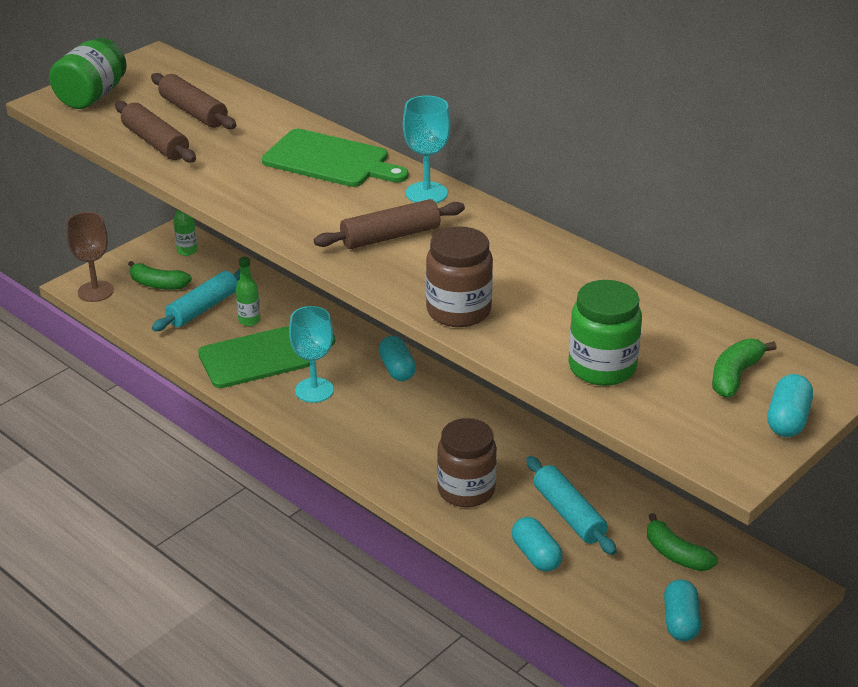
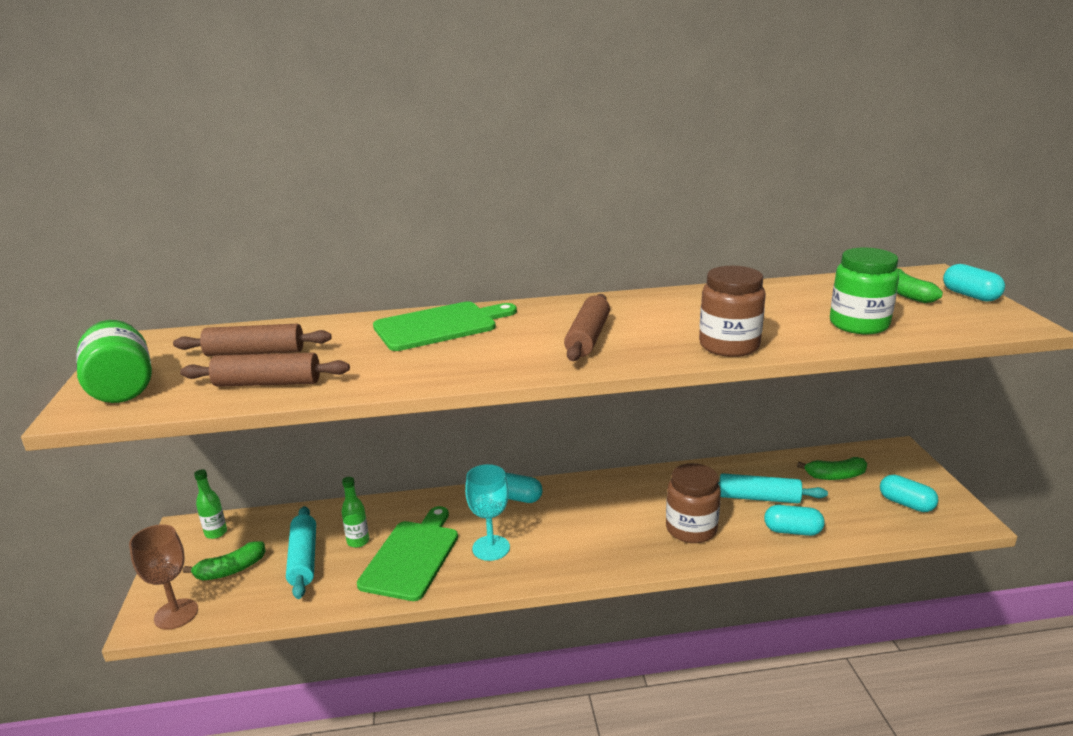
camera: 50 degrees left, 10 degrees down
turquoise goblet [403,95,451,203] -> none

